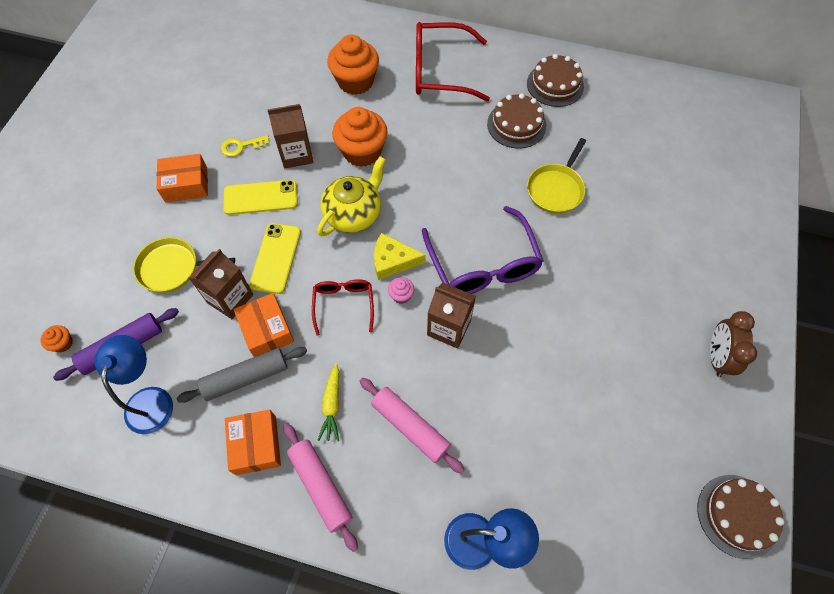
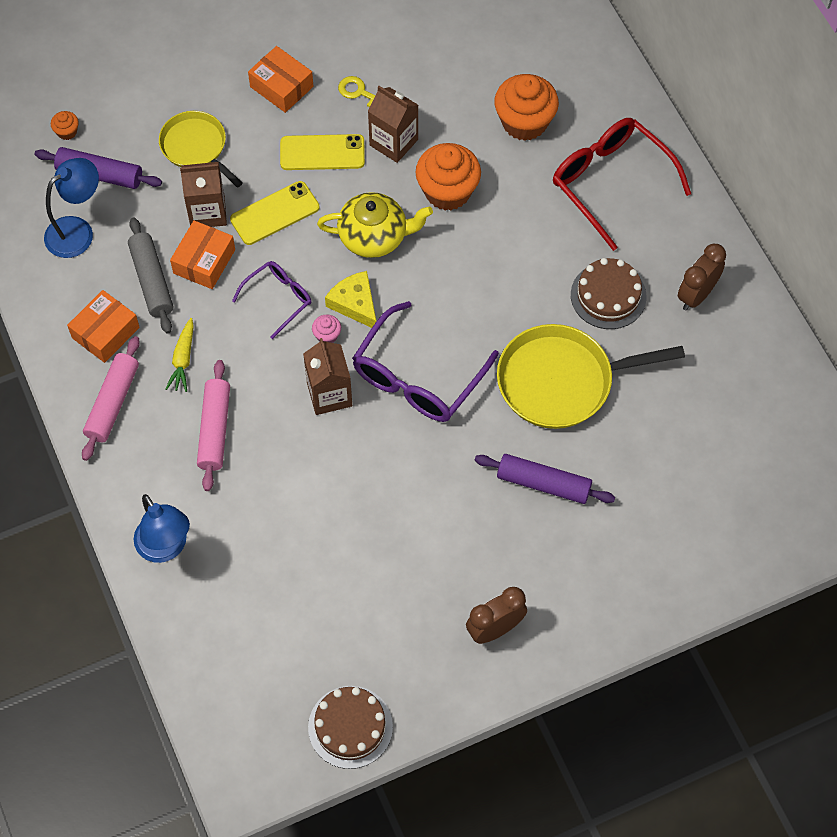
camera: 50 degrees right, 0 degrees up
grey rolling pin [177,347,307,403] -> grey rolling pin turned 45 degrees clockwise [128,217,173,334]
yellow phone [223,180,298,215] -> yellow phone turned 45 degrees counterclockwise [280,134,365,170]
red glasses [312,279,374,336] -> purple glasses [232,261,311,339]
yellow carrot [318,363,339,441] -> yellow carrot turned 45 degrees counterclockwise [165,318,194,392]
brown cake [527,54,584,107] -> brown clock [678,244,726,311]
yellow pan [527,138,586,214] -> yellow pan [497,324,685,429], size x1.61
none -> purple rolling pin [475,454,615,504]

